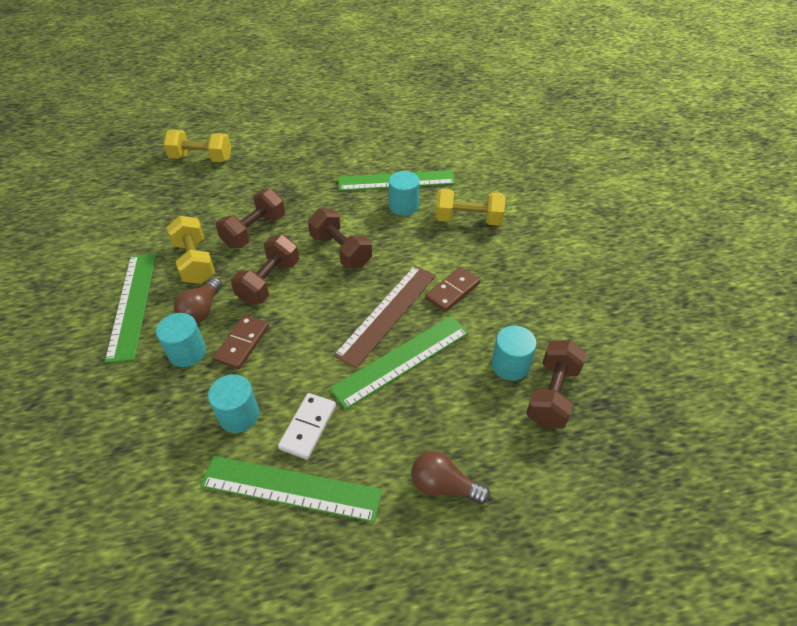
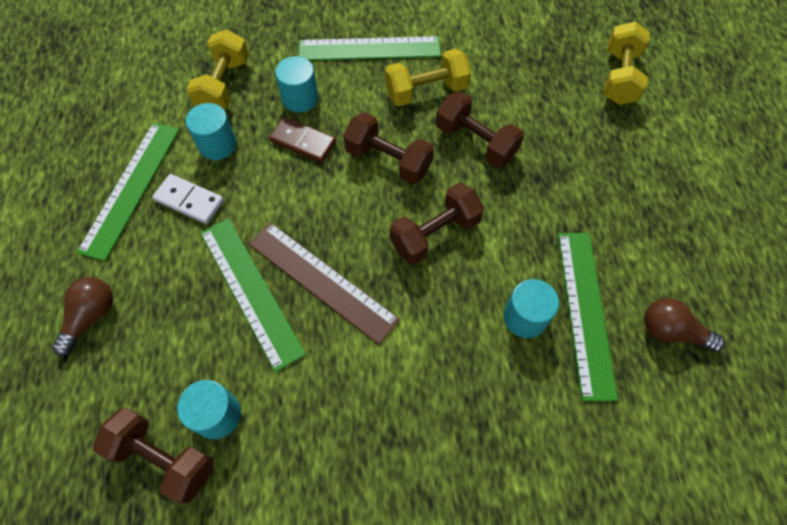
camera: 95 degrees right, 15 degrees up
brown light bulb [174,278,222,323] -> brown light bulb moved to [644,298,725,352]
brown domino [425,267,480,312] -> none
yellow dumbbell [436,189,505,226] -> yellow dumbbell moved to [186,29,249,110]

